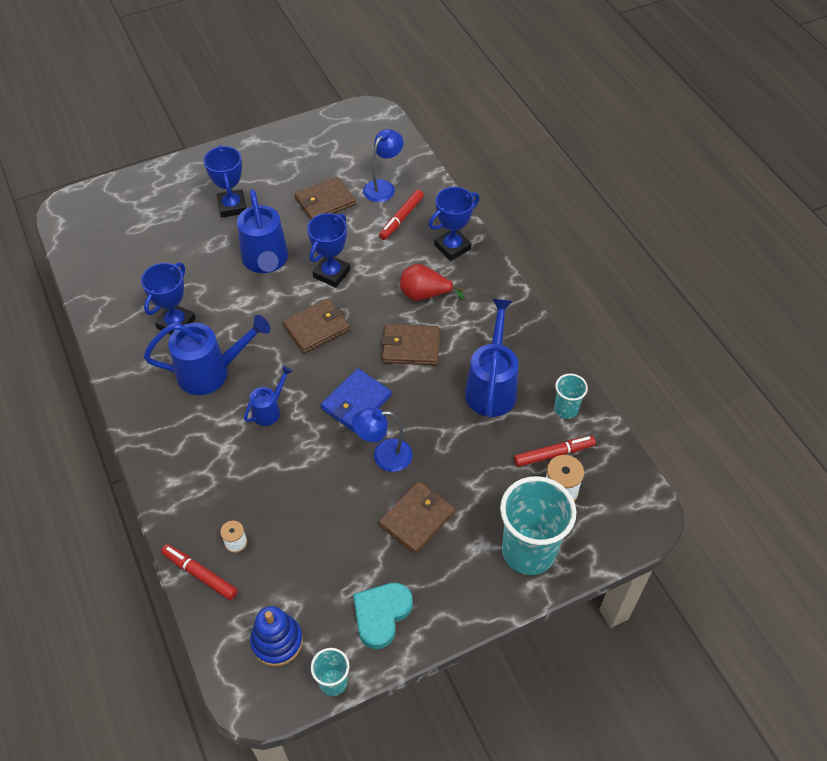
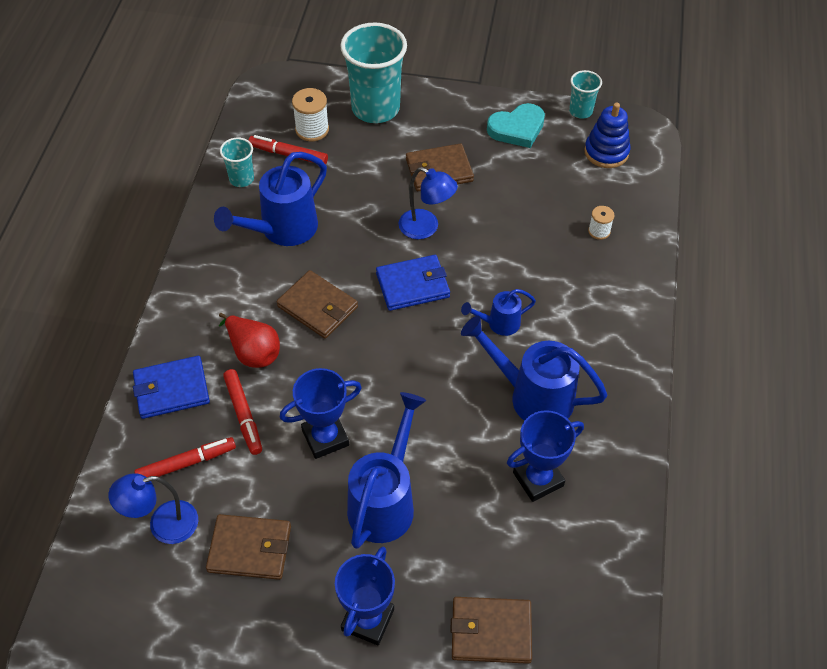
camera: 145 degrees left, 0 degrees up
red marker [161,544,238,600] -> red marker moved to [223,369,262,455]
brown wallet [282,298,350,353] -> brown wallet moved to [450,597,532,664]
blue trophy [429,187,479,261] -> blue wallet [133,356,210,419]

